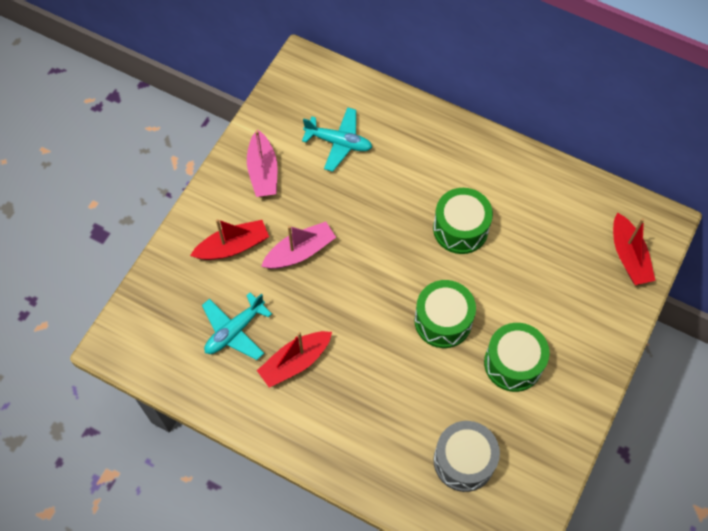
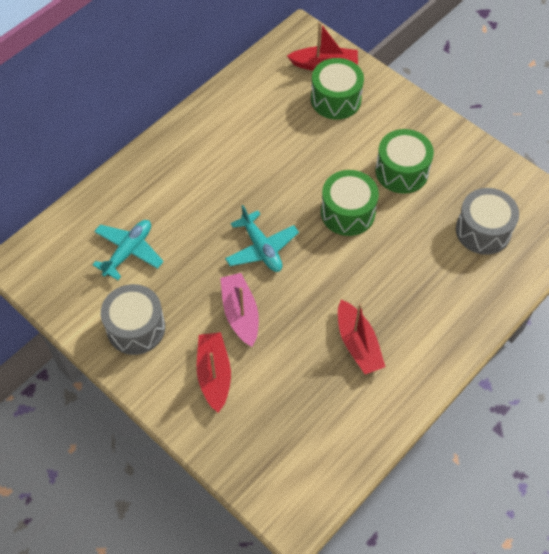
camera: 75 degrees left, 5 degrees down
turquoise plane [202,293,272,360] -> turquoise plane moved to [225,205,299,272]
pink boat [247,129,277,197] -> grey drum [101,284,165,355]
green drum [433,188,493,254] -> green drum moved to [311,58,364,120]

